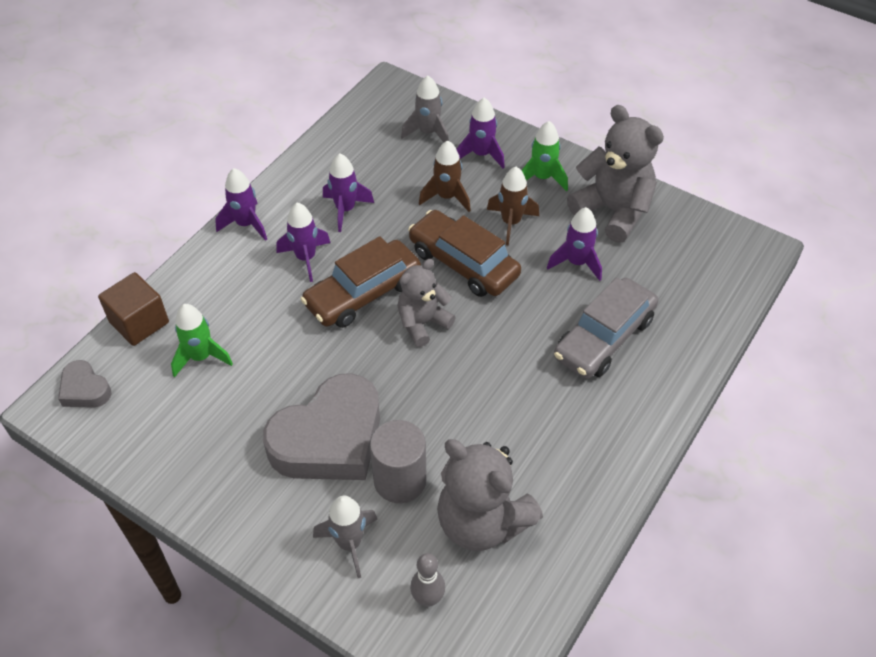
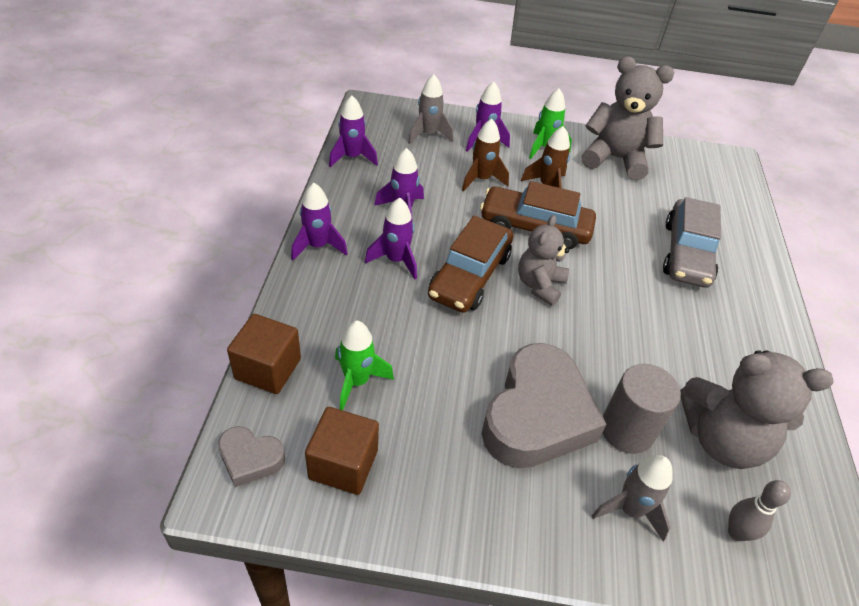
camera: 30 degrees left, 5 degrees down
purple rocket [547,207,602,281] -> purple rocket moved to [329,96,378,167]
none -> brown cube [305,407,379,495]

